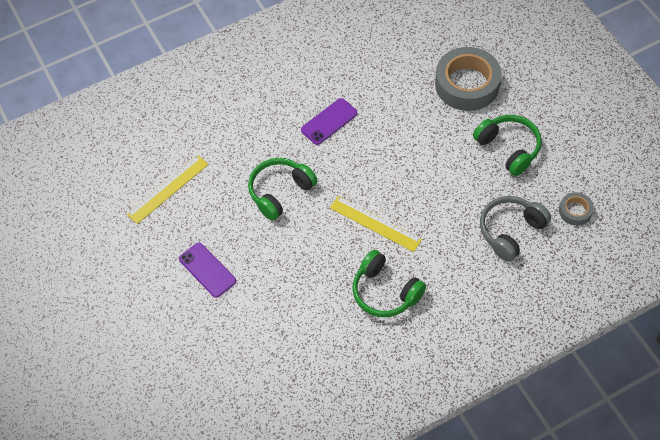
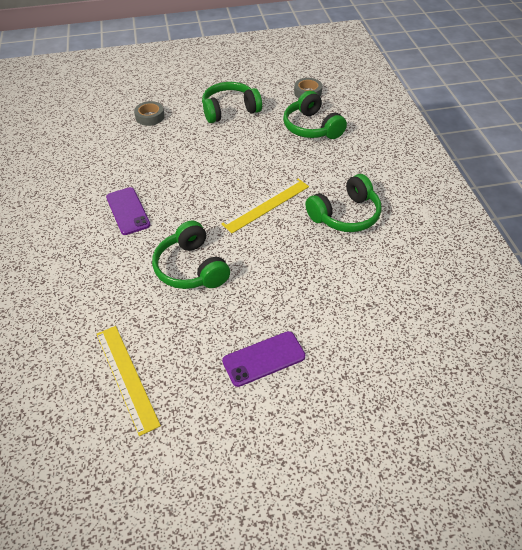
camera: 75 degrees left, 10 degrees down
grey tape [435,47,502,111] -> grey tape [134,101,165,126], size x0.47
grey headphones [480,196,551,262] -> green headphones [283,91,347,139]

